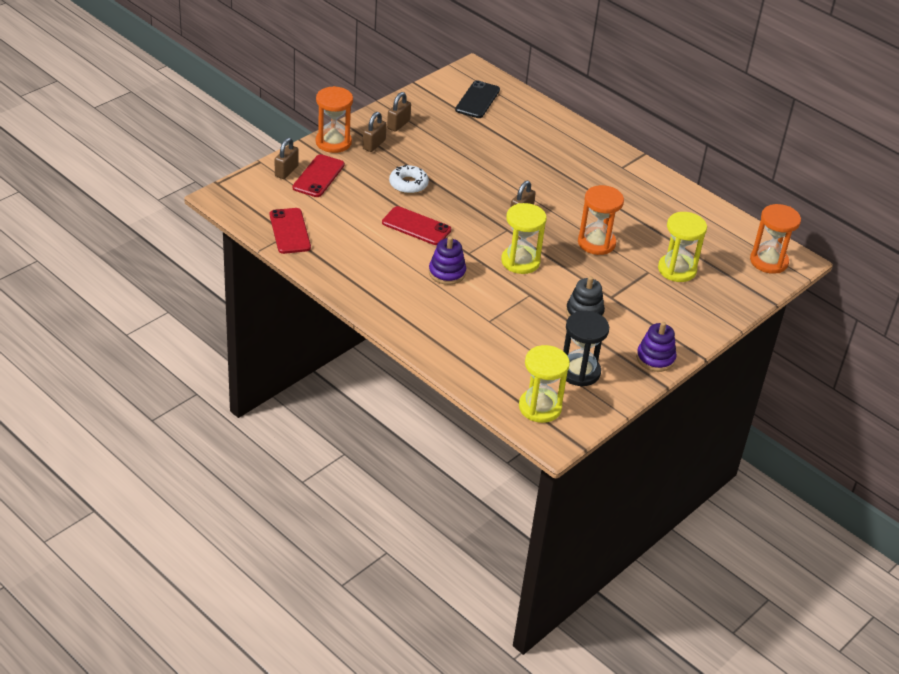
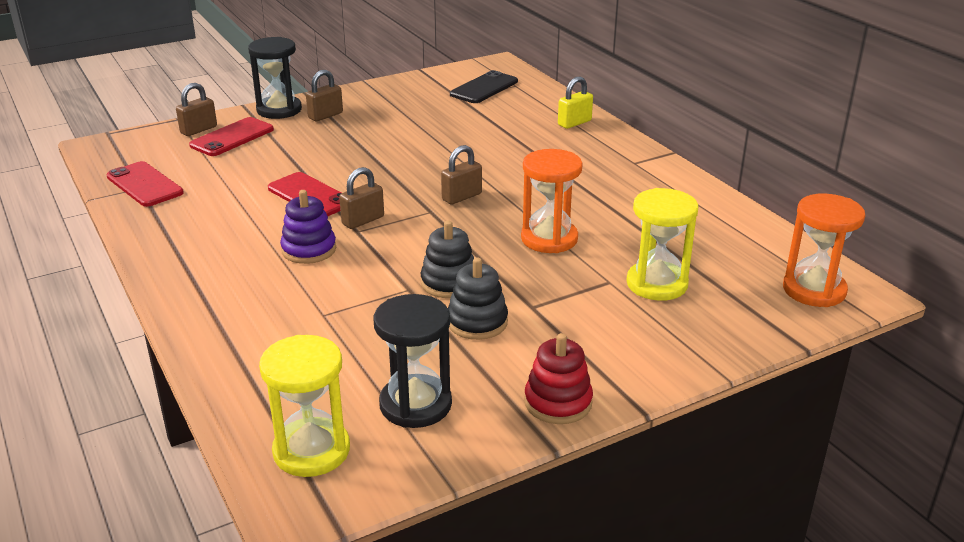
camera: 20 degrees right, 10 degrees down
red phone [270,208,311,254] -> red phone turned 45 degrees counterclockwise [107,161,184,207]
orange hourglass [316,86,353,153] -> black hourglass [248,37,302,119]
brown padlock [387,92,411,132] -> brown padlock moved to [339,167,384,229]
white donut [389,165,429,194] -> none
yellow hourglass [501,203,547,274] -> none
purple stacking toy [636,322,677,372] -> red stacking toy [524,333,593,424]
none -> black stacking toy [420,221,474,298]
none -> yellow padlock [558,77,593,129]

